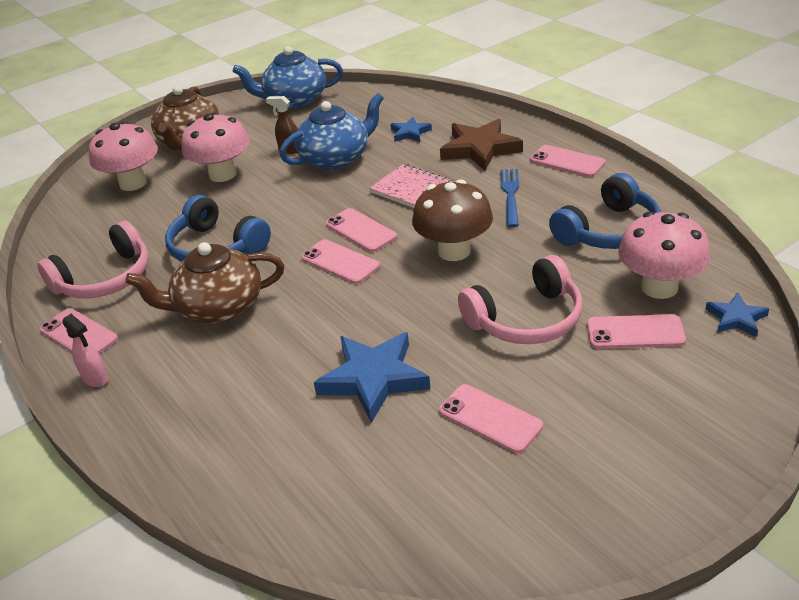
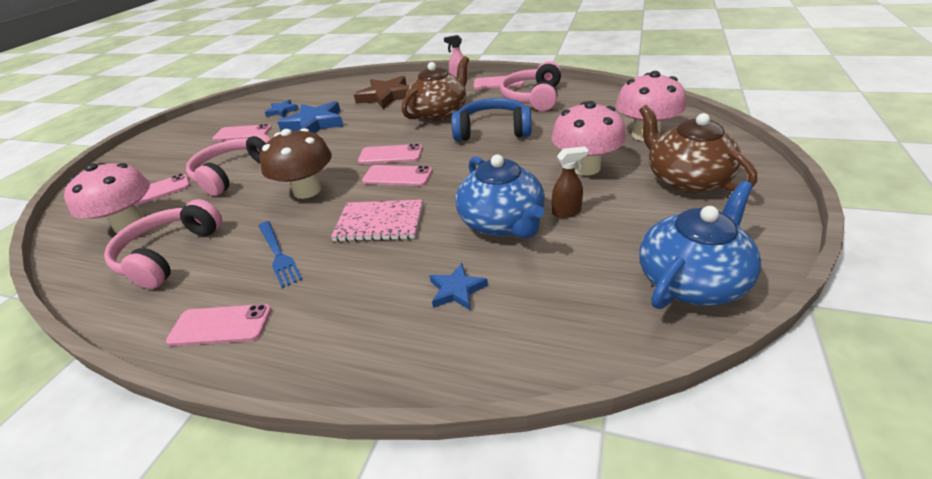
camera: 145 degrees right, 0 degrees up
blue teapot [280,93,384,170] -> blue teapot turned 45 degrees counterclockwise [456,154,545,239]
brown star [440,119,523,171] -> brown star moved to [354,76,409,109]
blue headphones [549,173,661,249] -> pink headphones [104,199,222,289]
blue star [706,292,769,337] -> blue star moved to [265,99,299,117]

